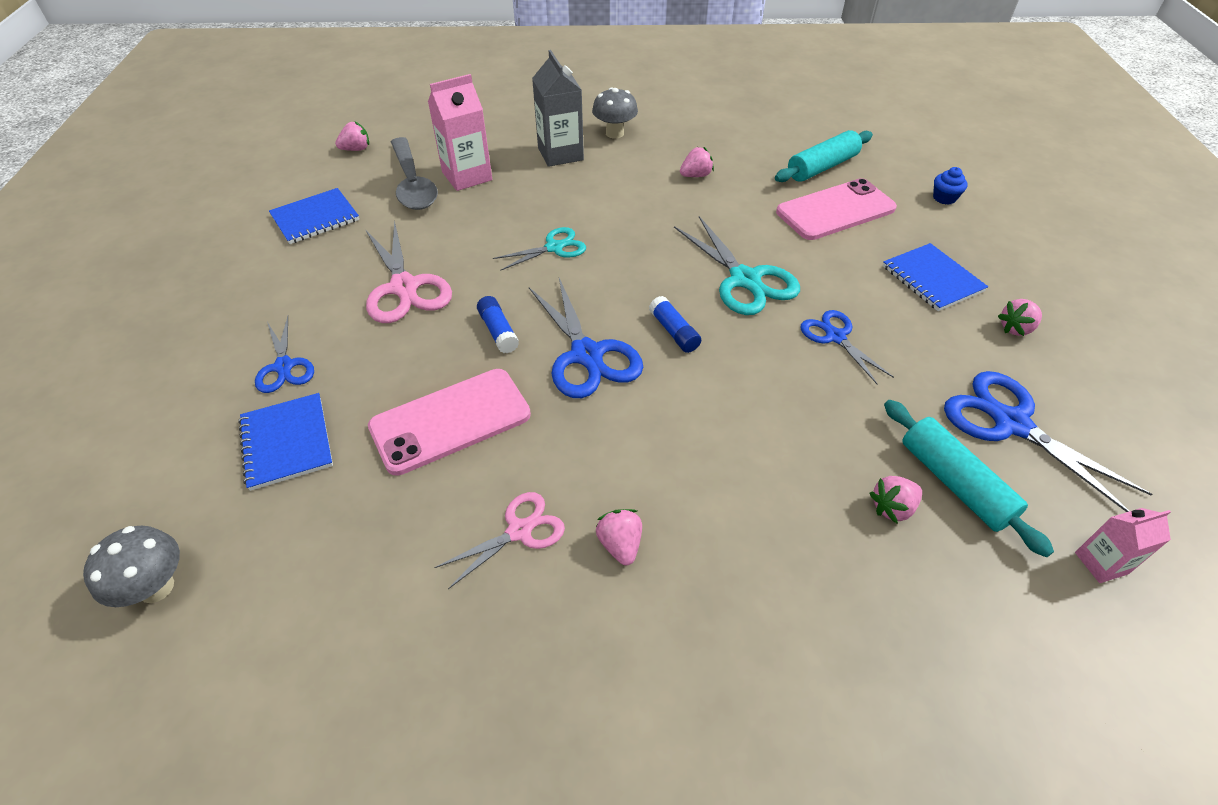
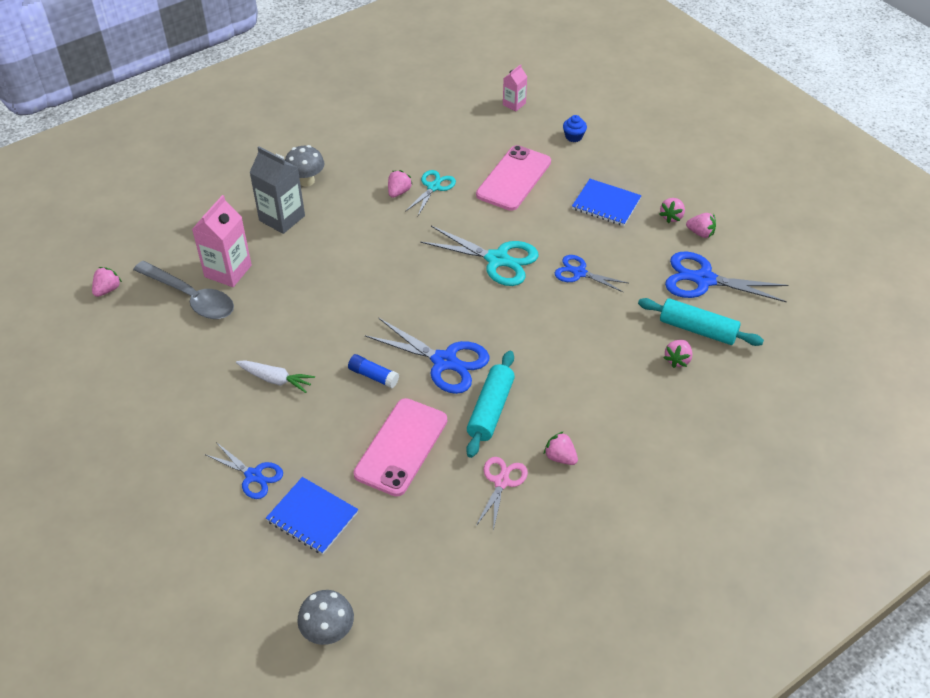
camera: 35 degrees left, 0 degrees up
blue notebook [269,188,359,244] -> none
pink scissors [365,220,452,323] -> white carrot [236,360,315,393]
turquoise scissors [493,227,586,271] -> turquoise scissors moved to [405,170,456,216]
blue glue stick [649,296,701,353] -> none
turquoise rolling pin [775,130,873,182] -> turquoise rolling pin moved to [466,351,515,458]
pink carton [1075,508,1171,583] -> pink carton moved to [503,64,527,111]
none -> pink strawberry [686,213,716,238]

